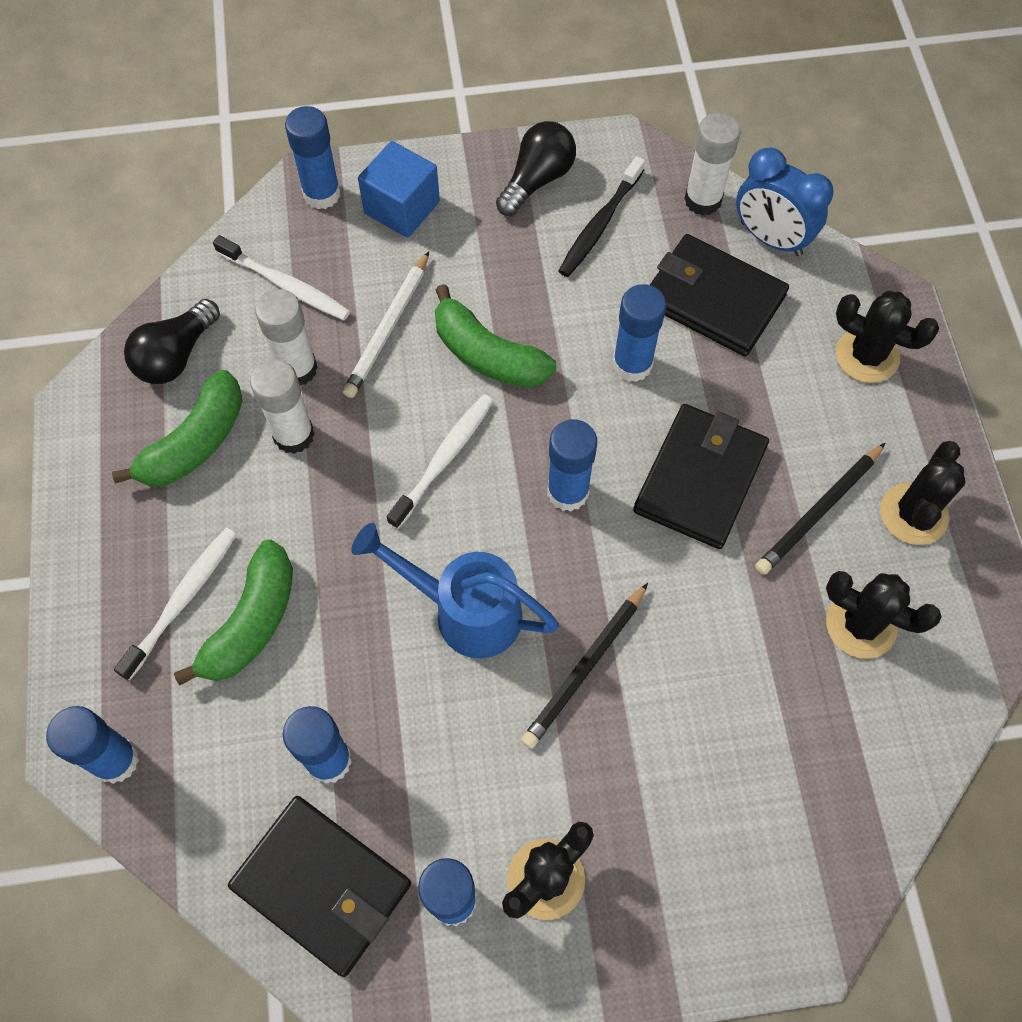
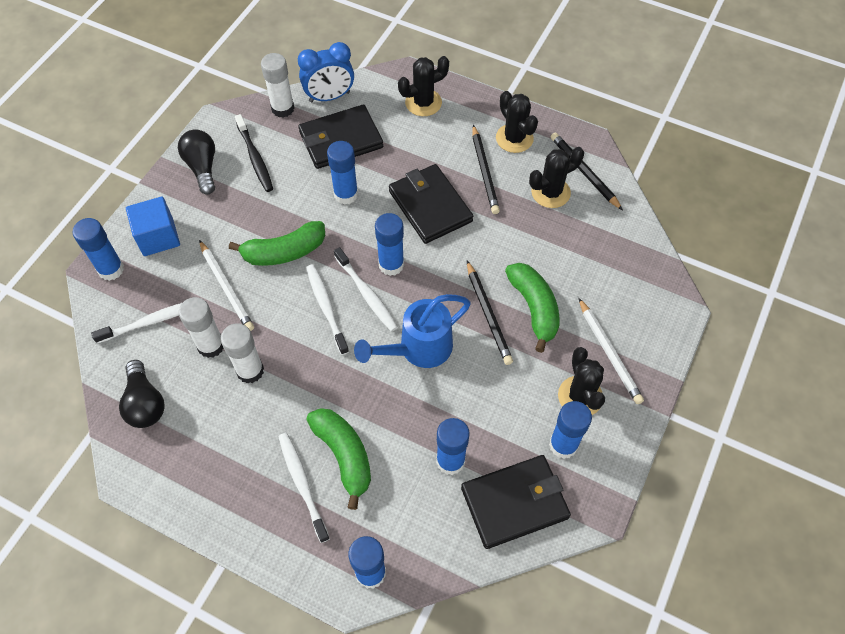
camera: 55 degrees left, 5 degrees down
green banana [112,370,243,487] -> green banana moved to [505,263,559,353]
none -> white toothbrush [334,247,398,332]
none -> black pencil [551,133,623,210]
none -> white pencil [579,298,644,404]

